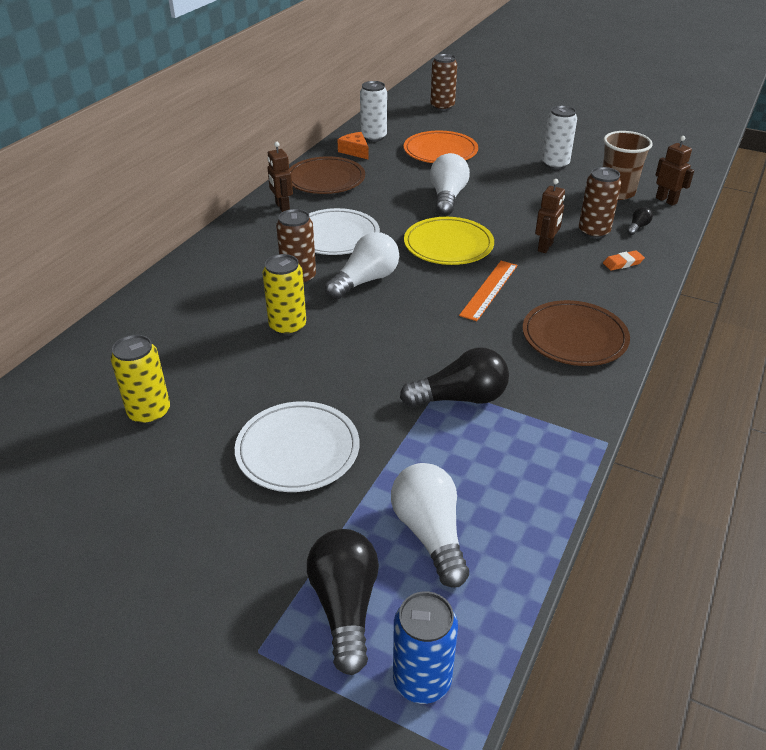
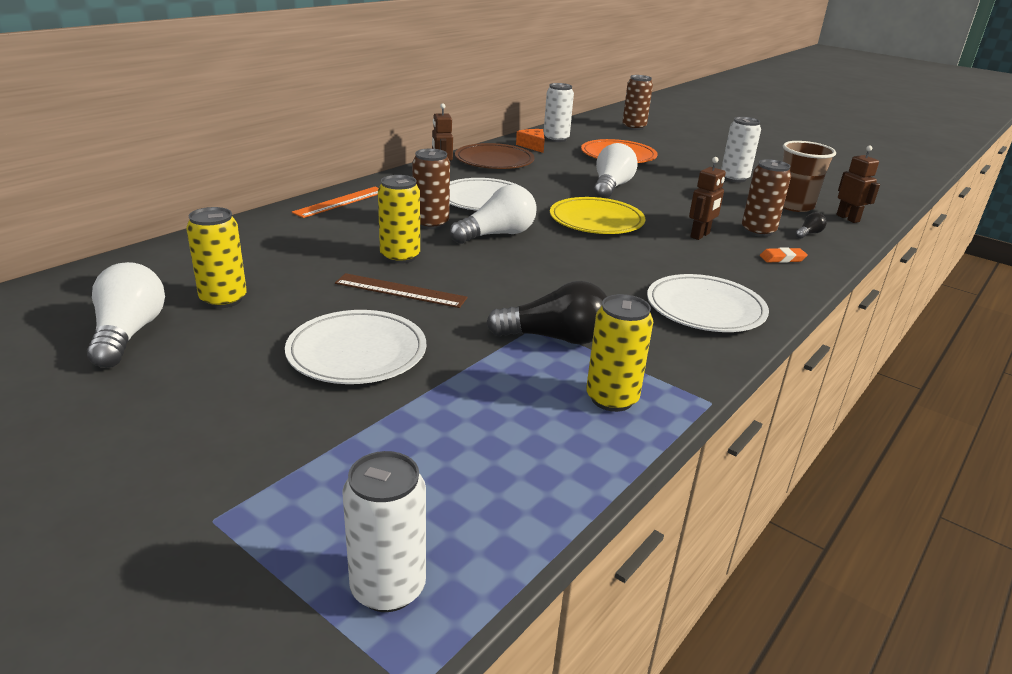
camera: 10 degrees right, 10 degrees down
black light bulb [307,529,379,675] -> none
white light bulb [391,463,469,588] -> white light bulb moved to [87,262,165,368]
blue can [393,591,458,704] -> white can [342,451,426,612]
orange ruler [459,261,517,321] -> orange ruler moved to [292,187,378,218]
brown plate [523,300,630,366] -> white plate [647,274,769,332]
none -> brown ruler [335,273,468,308]
none -> yellow can [586,294,653,412]

